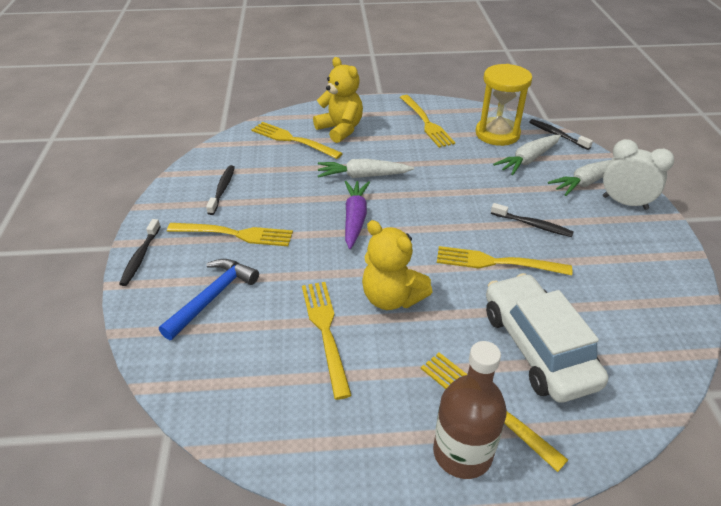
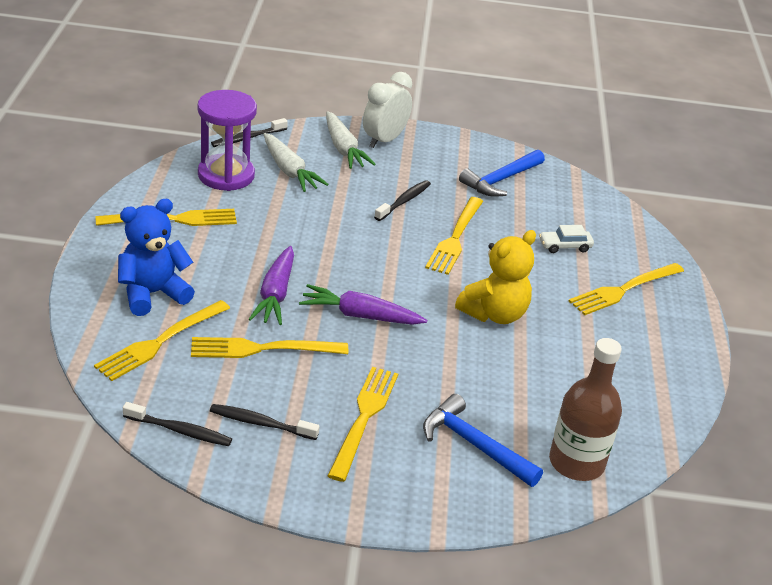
camera: 85 degrees left, 5 degrees down
black toothbrush [119,219,161,286] -> black toothbrush moved to [123,402,232,446]
yellow fork [302,282,352,400] -> yellow fork moved to [191,337,348,358]
yellow teddy bear [313,57,363,143] -> blue teddy bear [118,199,195,316]
white carrot [318,159,414,178] -> purple carrot [248,246,294,325]
brown bottle [433,341,507,479] -> brown bottle moved to [549,338,622,481]
yellow hourglass [475,64,532,146] -> purple hourglass [198,90,257,191]
white car [486,273,608,403] -> white car [539,225,594,253], size x0.41
none -> blue hammer [459,150,545,197]

